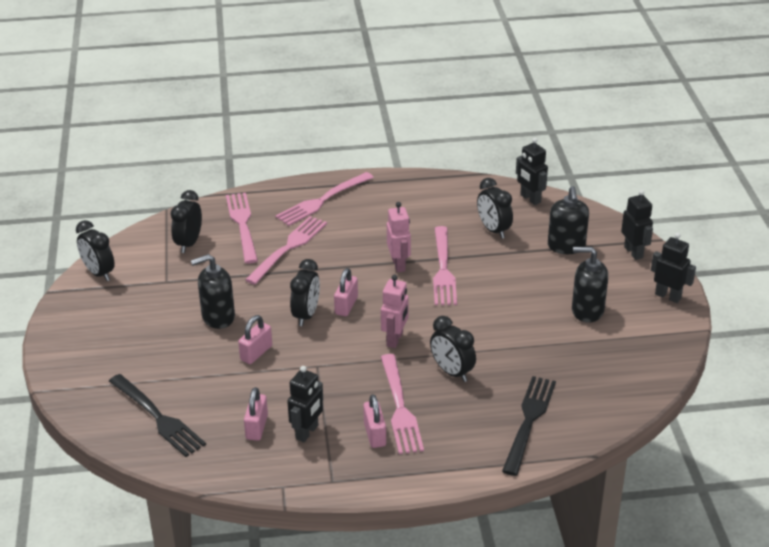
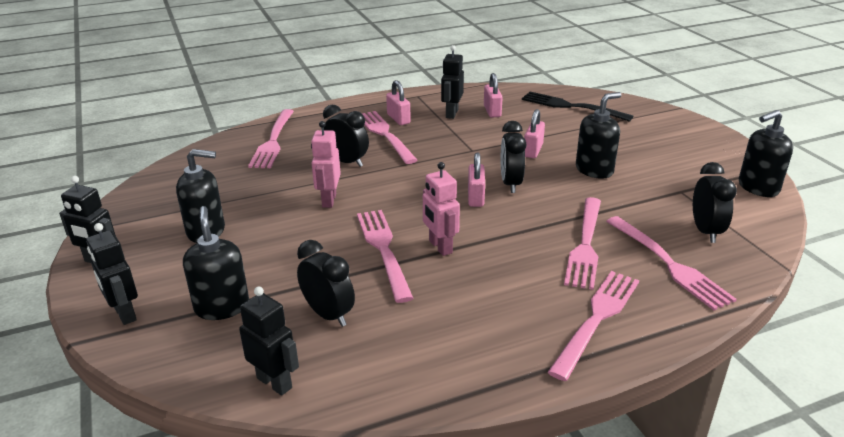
camera: 165 degrees right, 5 degrees down
black clock [76,220,115,281] -> black soap dispenser [739,110,793,197]
pink robot [381,275,409,348] -> pink robot moved to [311,121,341,208]
black fork [502,376,556,476] -> pink fork [248,109,294,168]

